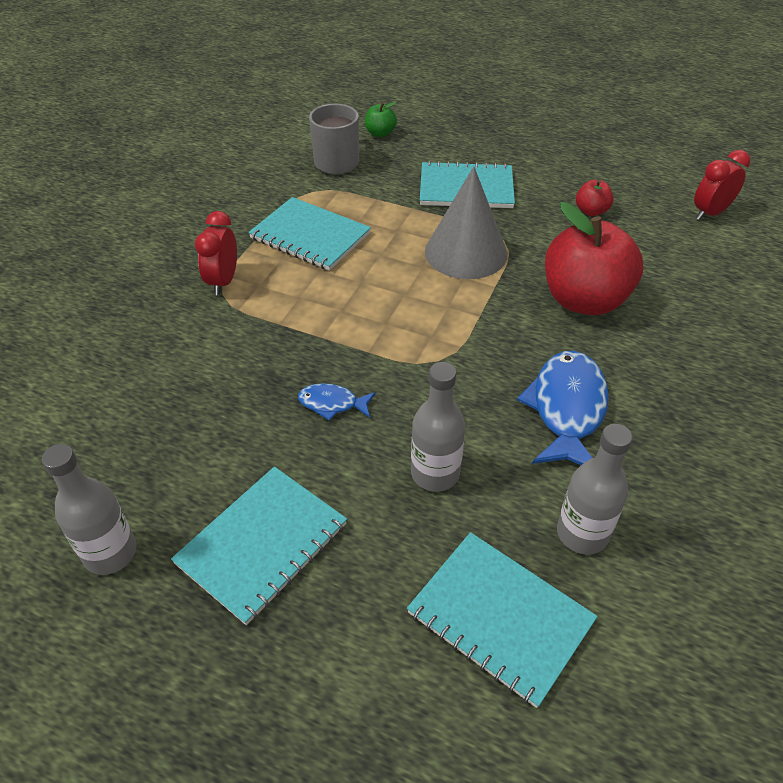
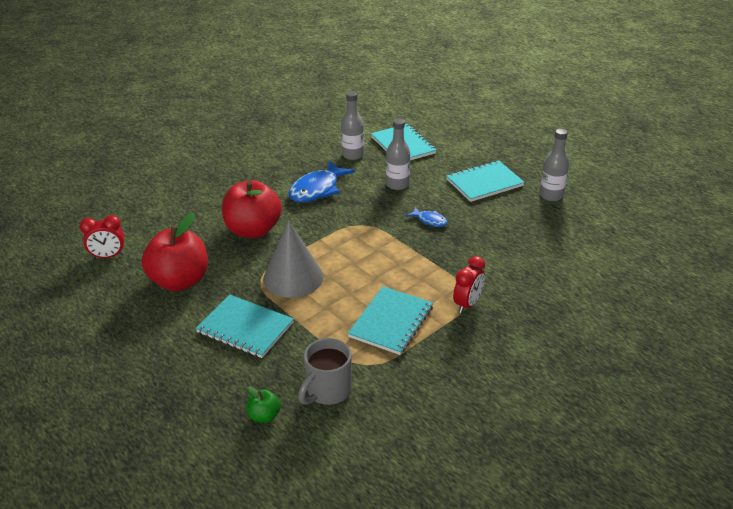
camera: 155 degrees left, 10 degrees down
turquoise notebook [248,197,371,271] -> turquoise notebook turned 60 degrees clockwise [348,286,433,355]
red apple [576,180,614,216] -> red apple [142,213,208,291], size x2.27

